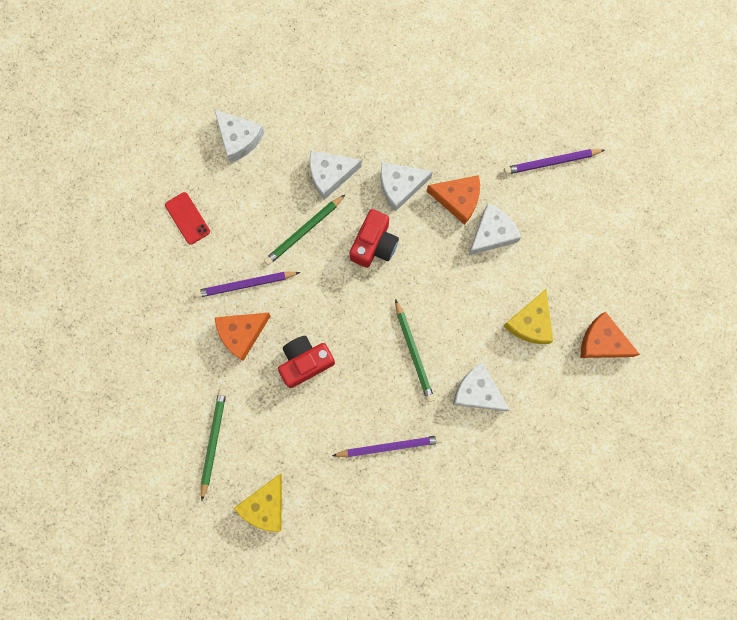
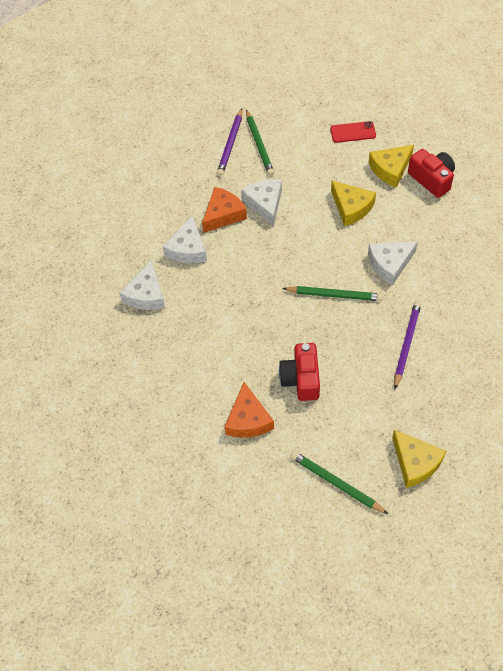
camera: 60 degrees left, 20 degrees down
red phone [165,192,210,245] -> red phone moved to [330,121,376,143]
purple pencil [194,272,300,298] -> none
white cheese [214,110,265,163] -> none
green pencil [264,195,345,265] -> green pencil moved to [246,109,274,176]
red camera [350,209,399,268] -> red camera moved to [408,149,455,198]
orange cheese [581,312,640,358] -> yellow cheese [369,145,414,187]

